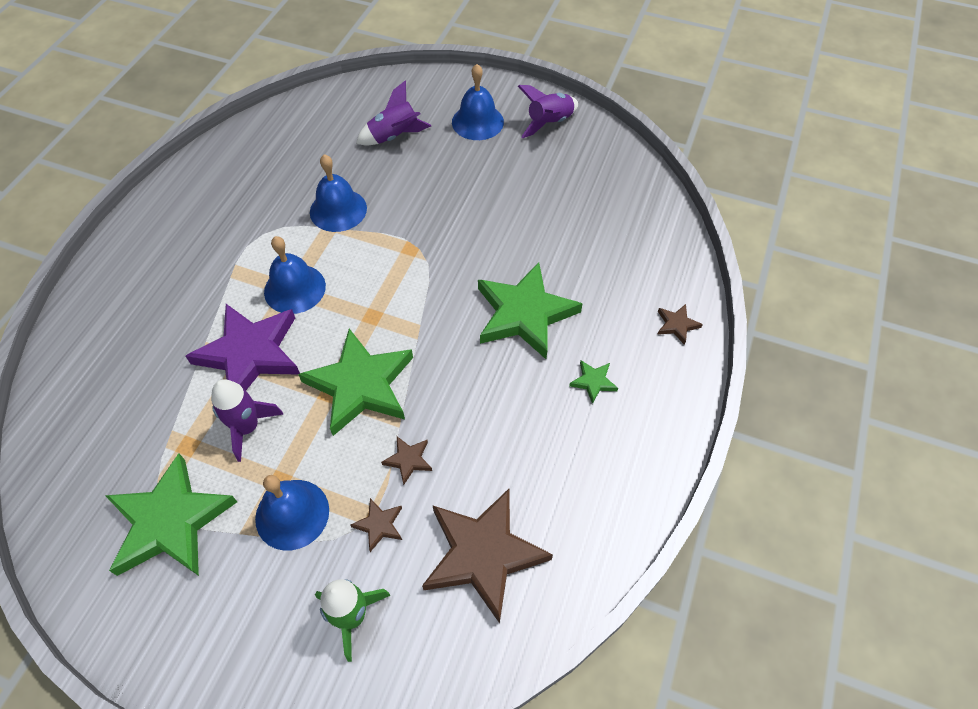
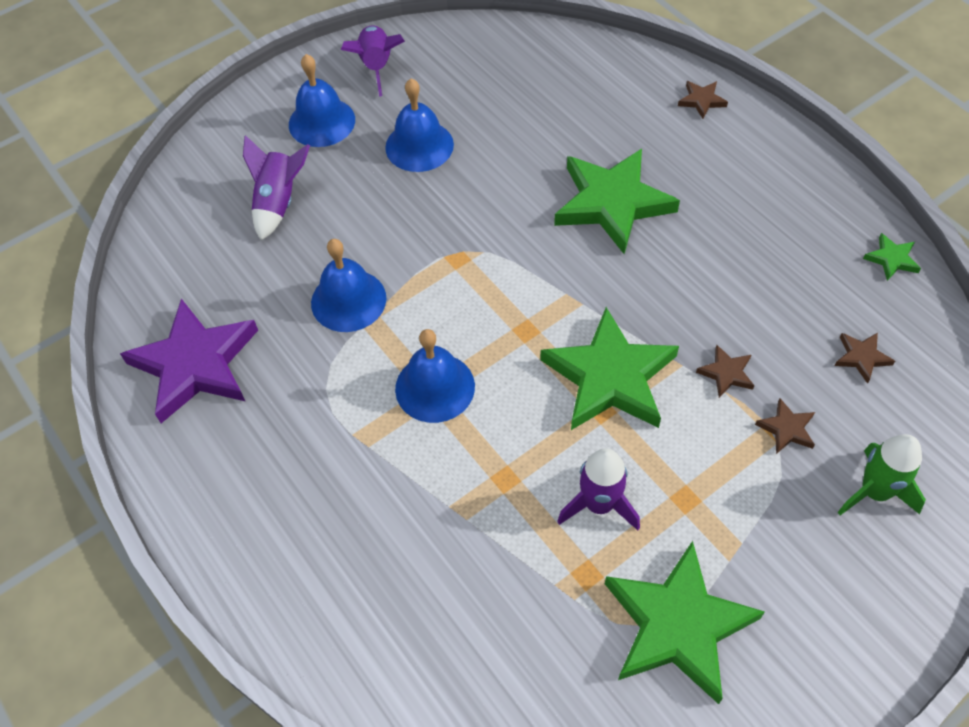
camera: 55 degrees left, 0 degrees up
purple star [185,304,300,391] -> purple star moved to [120,299,258,423]
blue bell [255,475,329,551] -> blue bell moved to [385,78,454,172]
brown star [422,489,553,623] -> brown star [835,333,895,384], size x0.42
green star [569,360,618,404] -> green star moved to [863,233,921,281]

